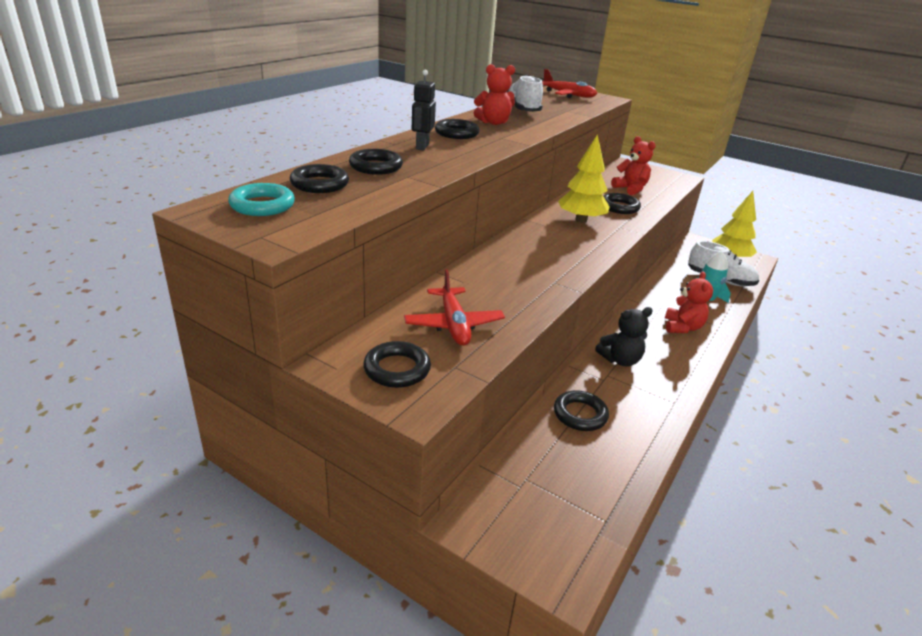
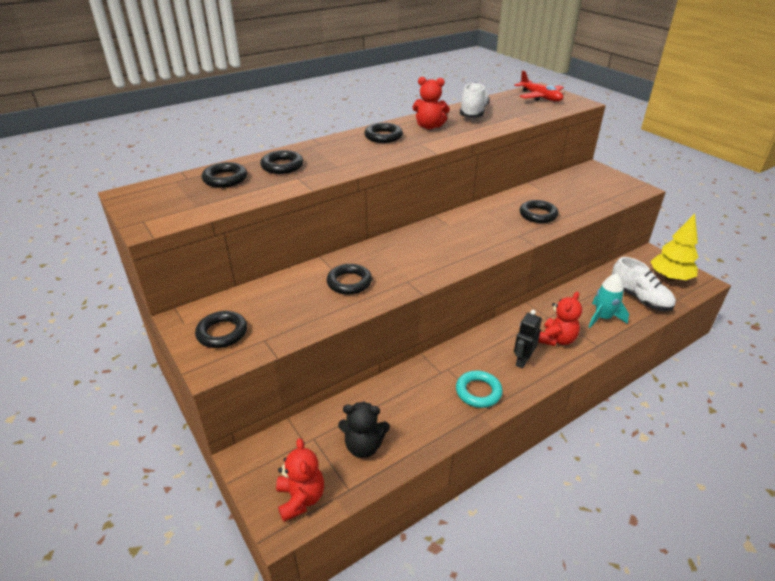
camera: 25 degrees right, 5 degrees up
turquoise ring [228,183,295,216] -> turquoise ring moved to [456,371,503,408]
red plane [404,269,505,346] -> none
black robot [412,70,436,151] -> black robot moved to [514,310,542,369]
black ring [554,390,609,431] -> black ring moved to [327,264,372,295]
yellow tree [558,134,610,223] -> none
black teddy bear [595,307,653,367] -> black teddy bear moved to [338,401,390,458]
red teddy bear [611,136,656,195] -> red teddy bear moved to [276,438,324,522]

